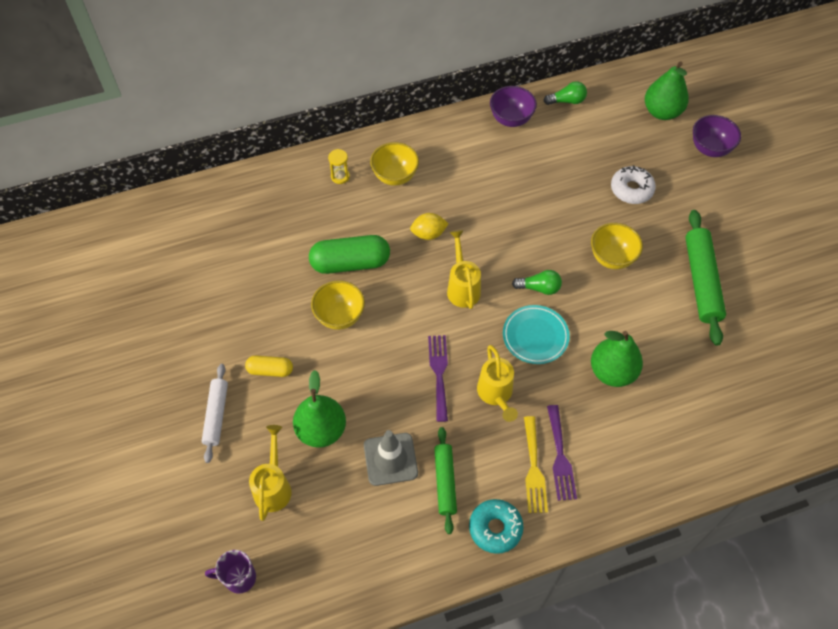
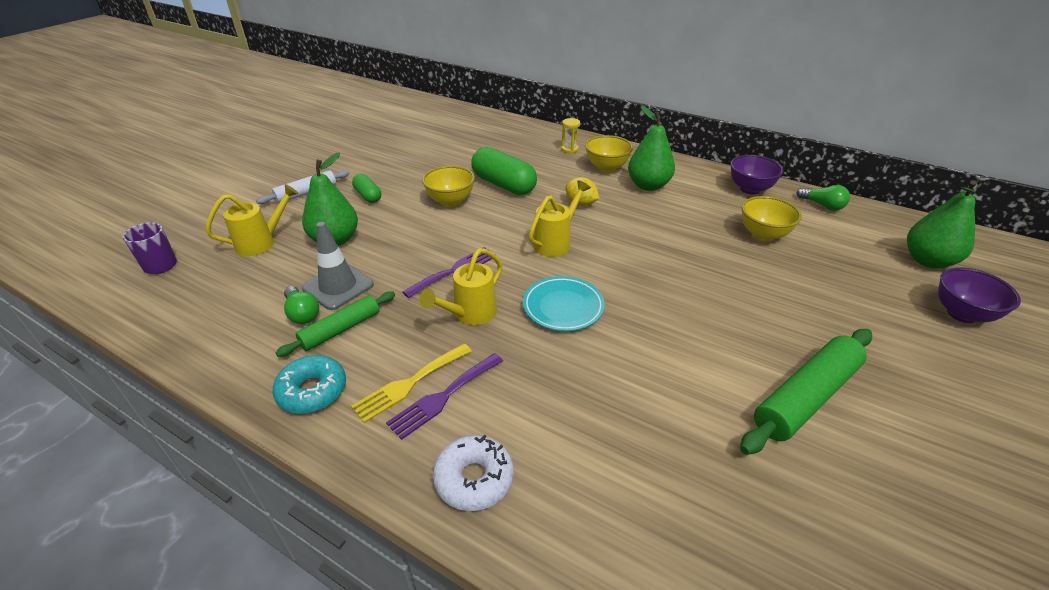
camera: 50 degrees right, 20 degrees down
yellow capsule [245,356,293,377] -> green capsule [352,174,381,203]
green light bulb [512,270,562,295] -> green light bulb moved to [284,286,319,324]
yellow bowl [591,223,643,269] -> yellow bowl moved to [742,196,802,242]
green pear [591,331,643,387] -> green pear moved to [628,105,675,191]
white donut [611,165,656,204] -> white donut moved to [433,435,514,511]

